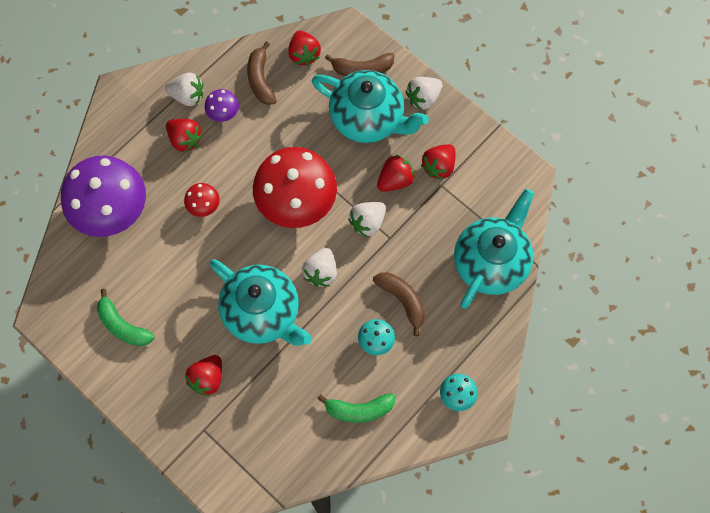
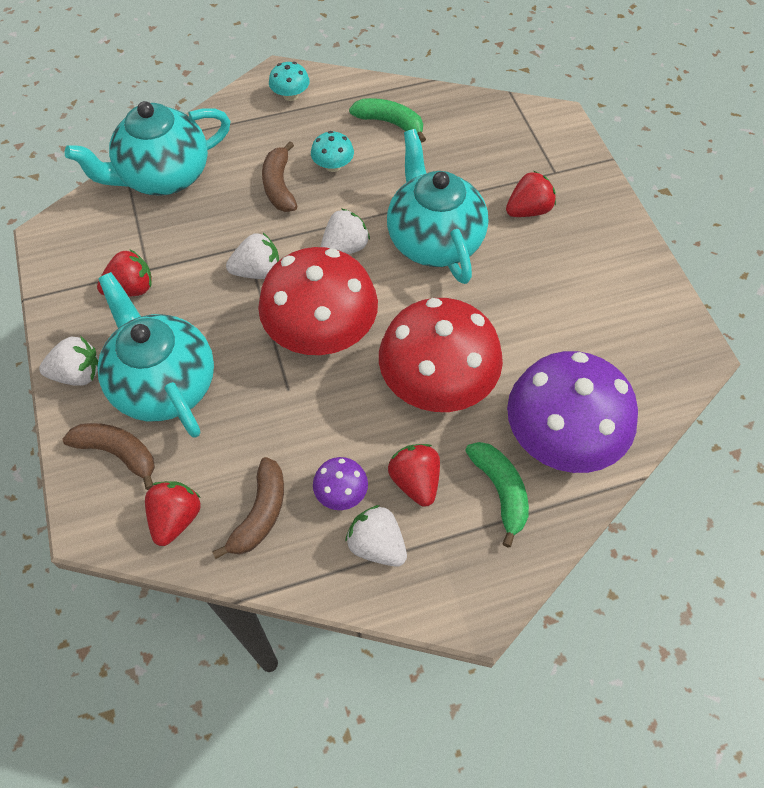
camera: 150 degrees left, 10 degrees down
green banana [97,289,155,346] -> green banana moved to [465,442,529,548]
red mushroom [184,183,220,217] -> red mushroom [379,298,503,412], size x2.34
red strawberry [377,155,415,192] -> none

